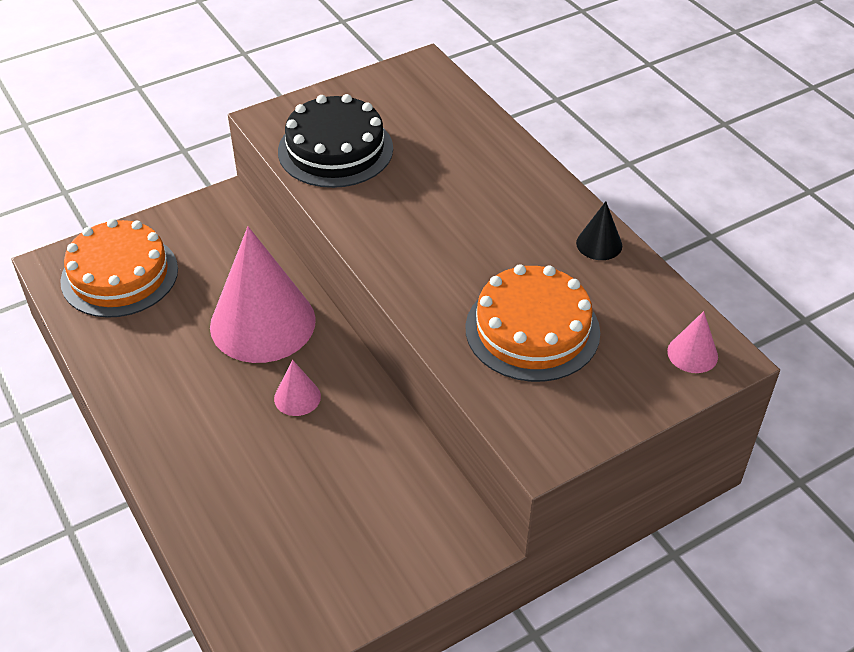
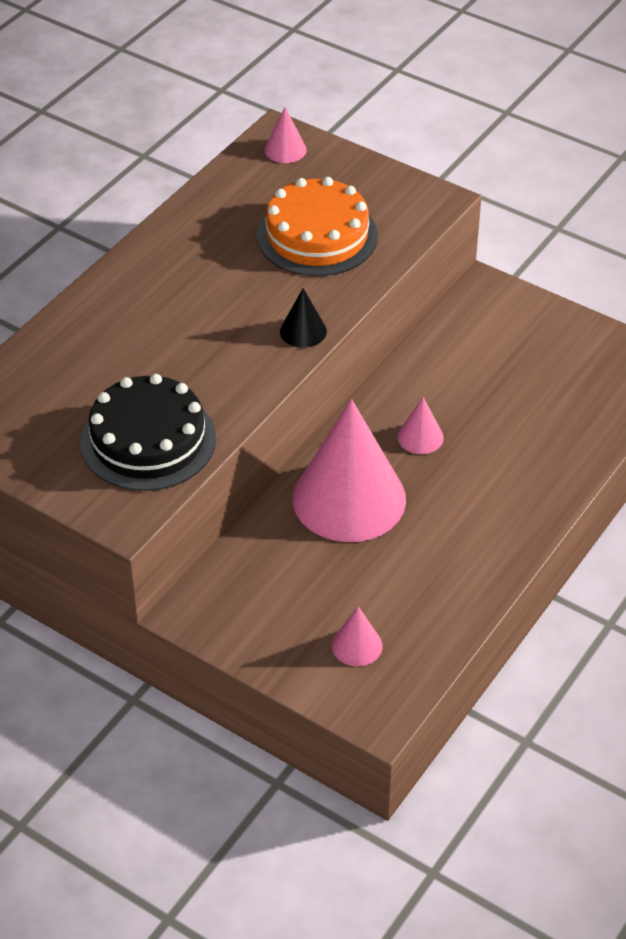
camera: 115 degrees left, 0 degrees up
orange cake [60,219,178,318] -> pink cone [332,606,383,666]
black cone [576,201,622,260] -> black cone moved to [280,288,327,348]

